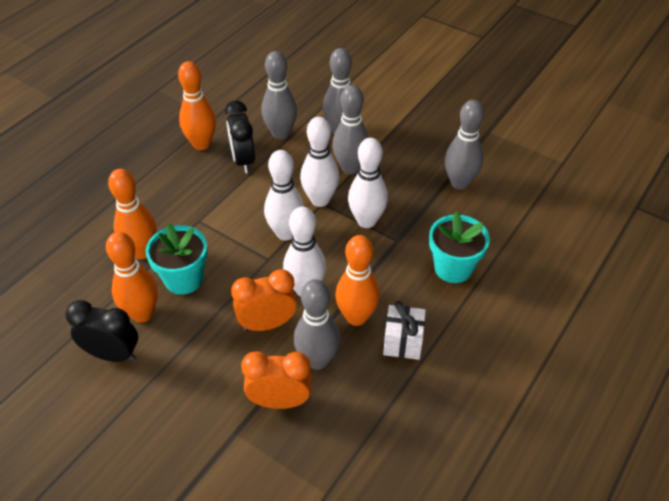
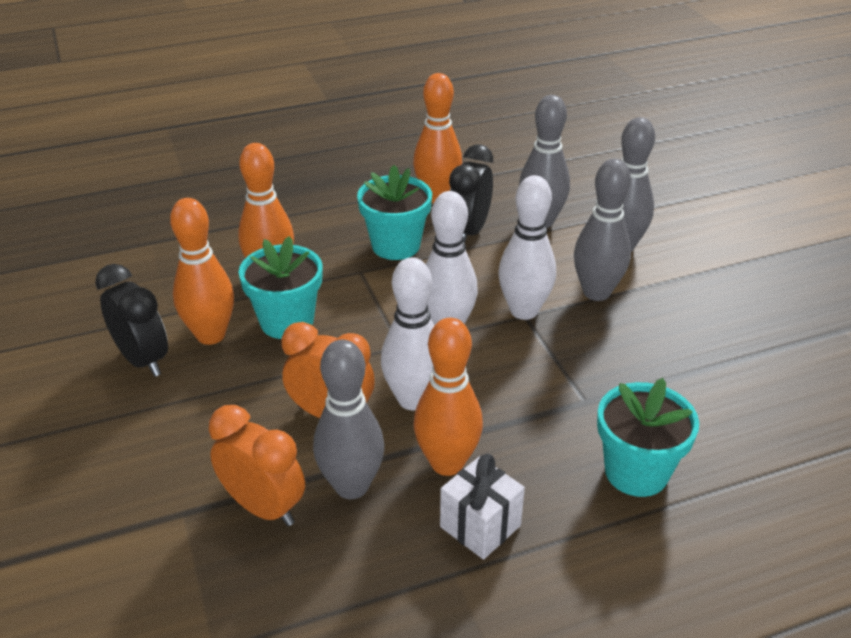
camera: 35 degrees right, 10 degrees down
white bowling pin [348,138,388,228] -> none
grey bowling pin [445,100,484,190] -> none
none -> turquoise flower pot [357,165,432,260]

